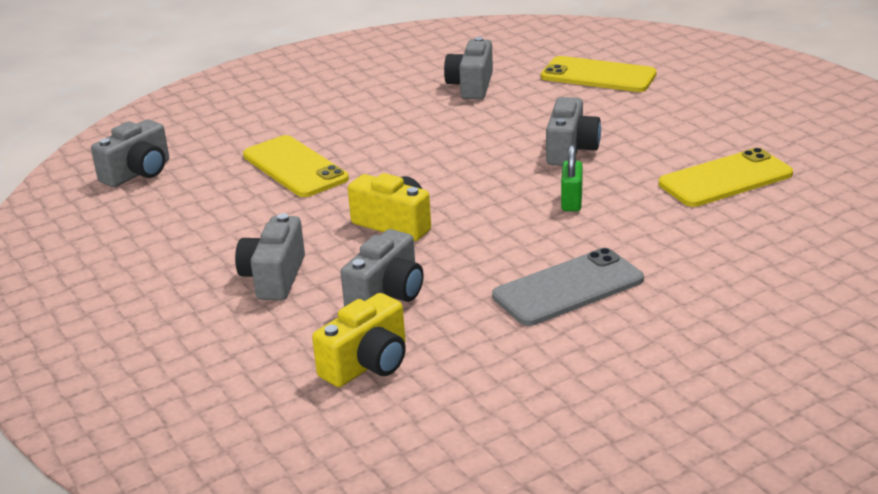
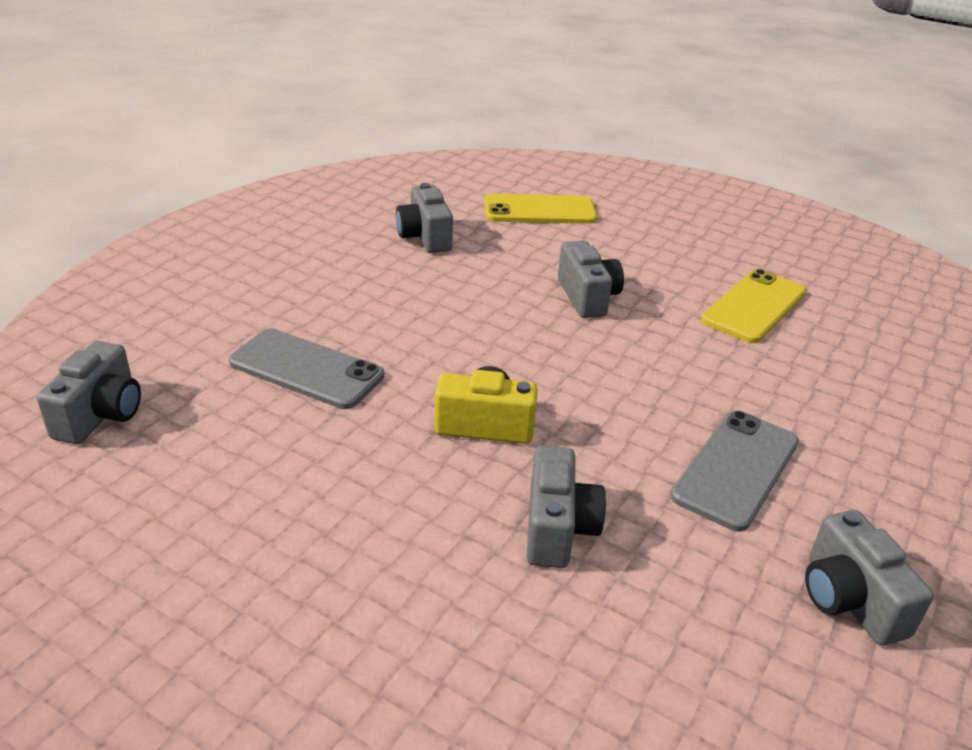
camera: 30 degrees left, 5 degrees up
grey camera [235,213,305,300] -> grey camera moved to [805,510,934,646]
yellow phone [243,135,349,197] -> grey phone [229,328,384,409]
yellow camera [312,293,406,387] -> none
green padlock [561,144,583,211] -> none

